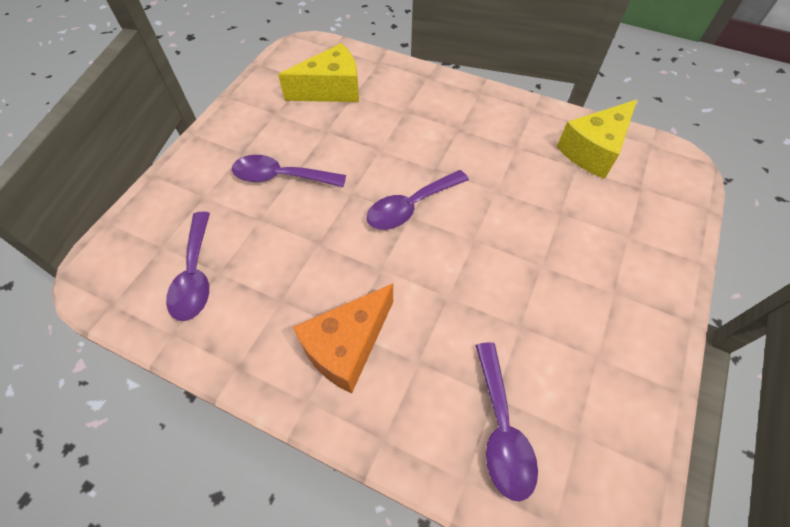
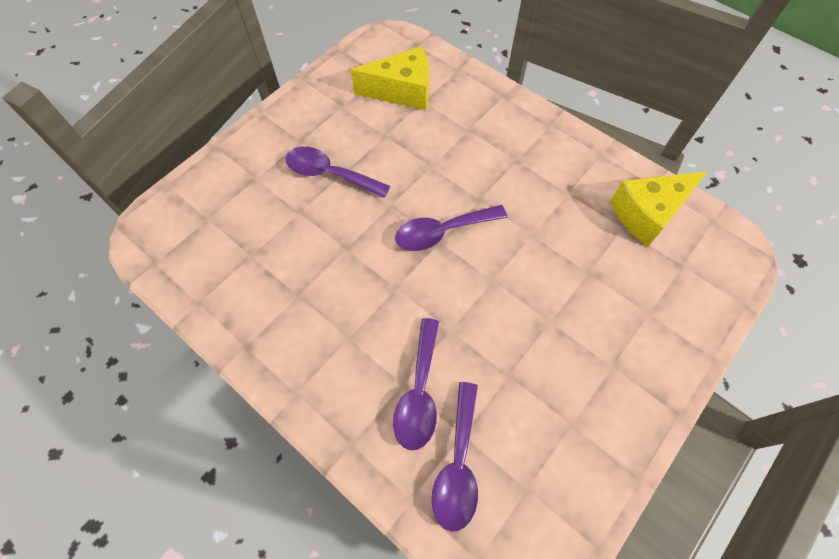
camera: 15 degrees right, 5 degrees up
purple spoon [166,211,210,321] -> purple spoon moved to [393,318,439,450]
orange cheese [293,283,393,394] -> none

